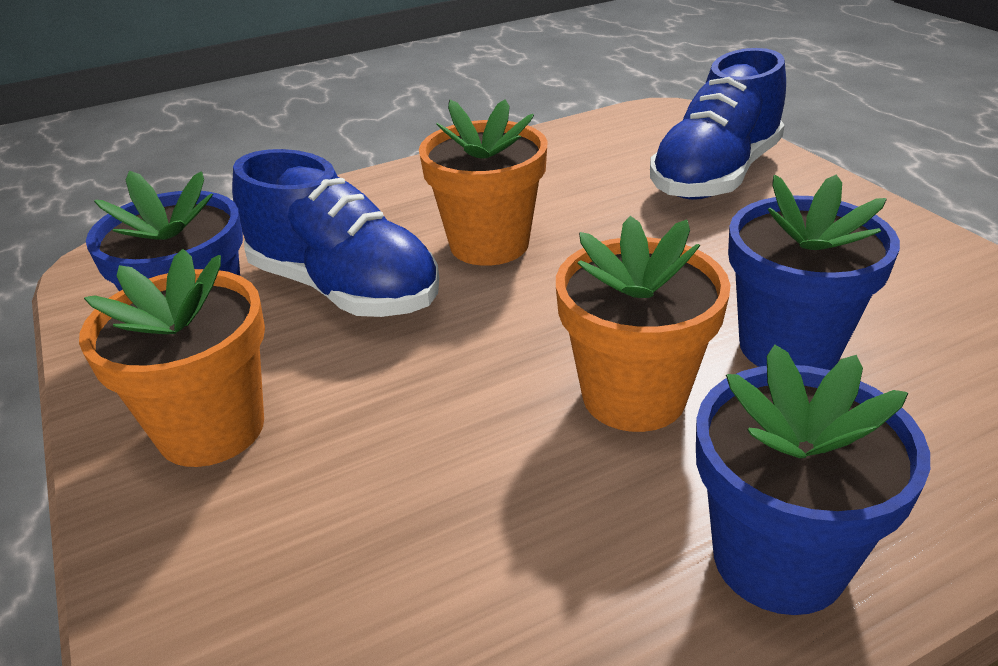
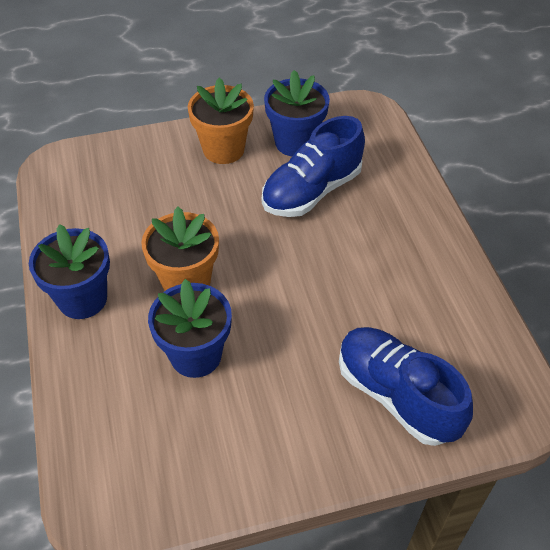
camera: 100 degrees right, 15 degrees up
orange flower pot [419,100,548,266] -> none

